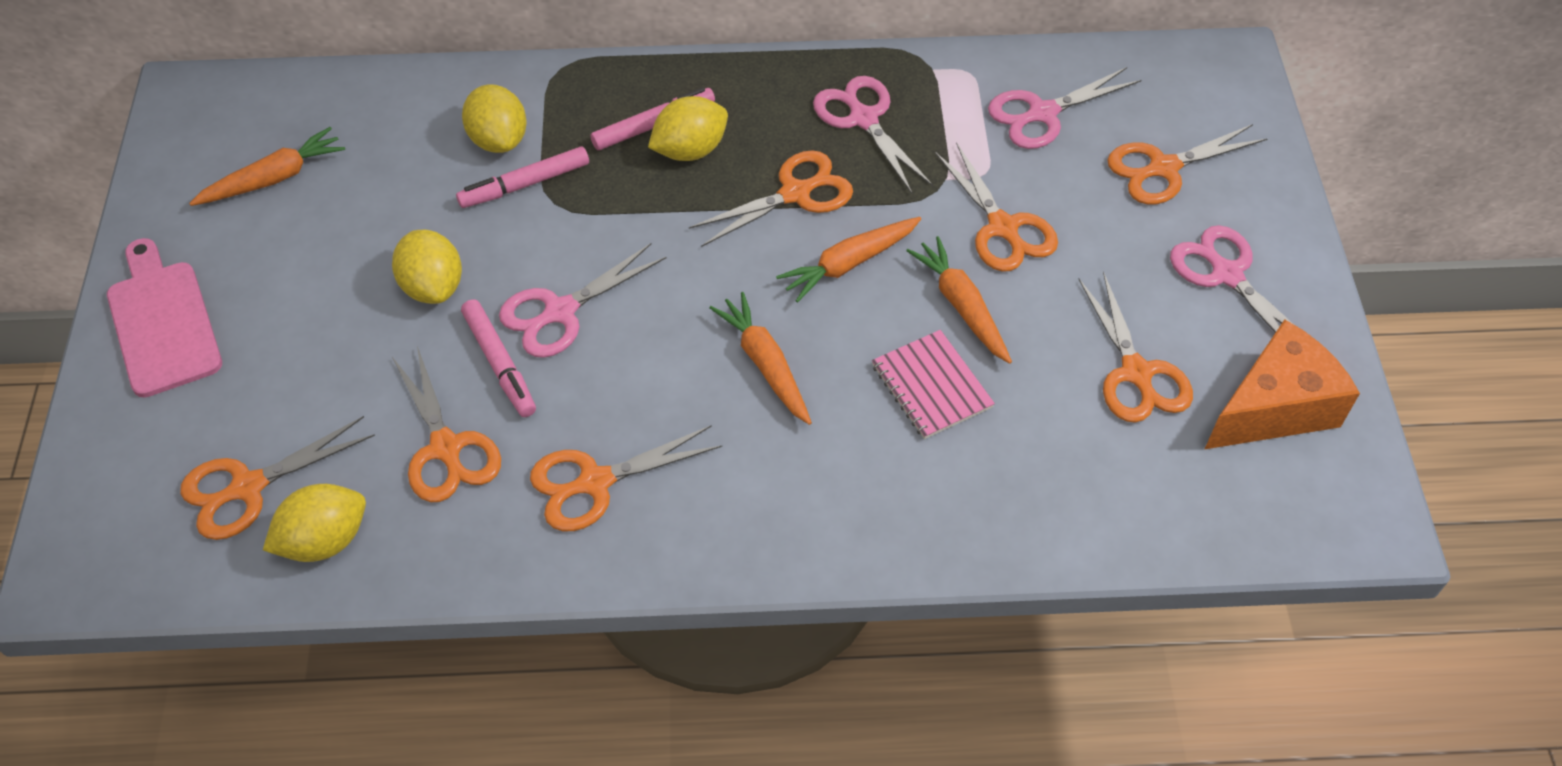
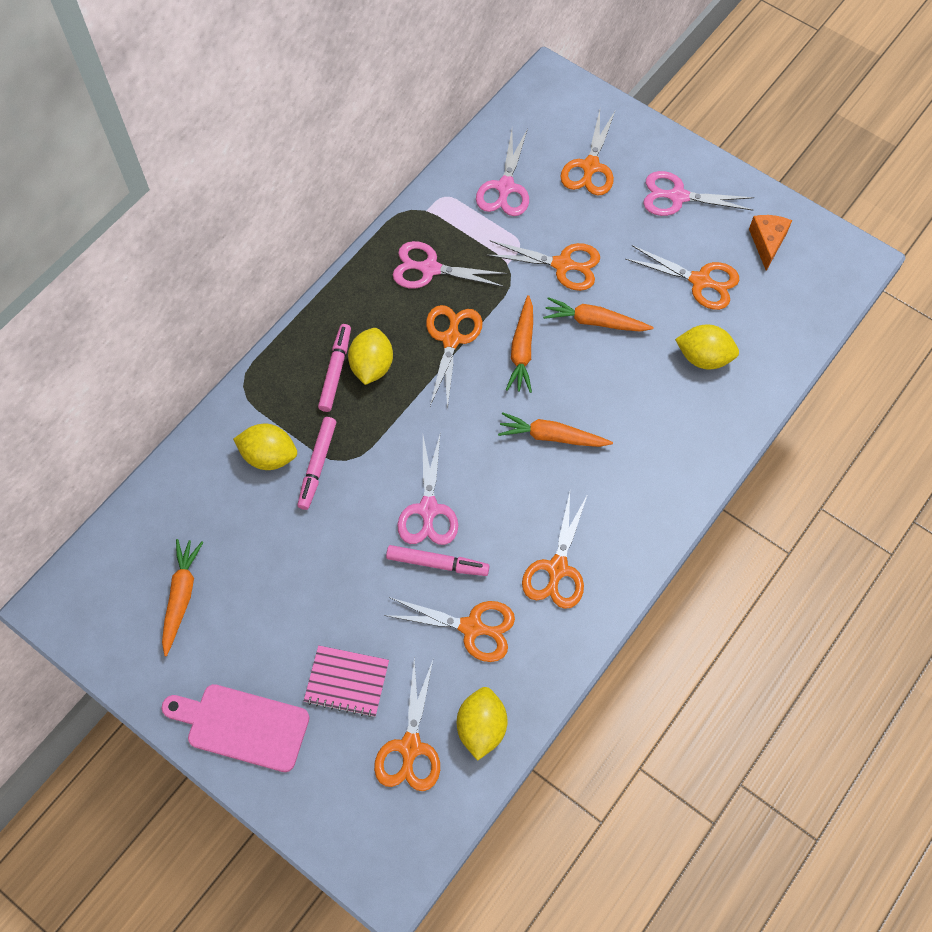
camera: 50 degrees left, 10 degrees up
yellow lemon [392,230,462,304] -> yellow lemon moved to [675,325,739,369]
pink notebook [872,330,995,439] -> pink notebook moved to [304,645,389,718]
orange cheese [1205,319,1360,449] -> orange cheese [749,215,792,271], size x0.61

